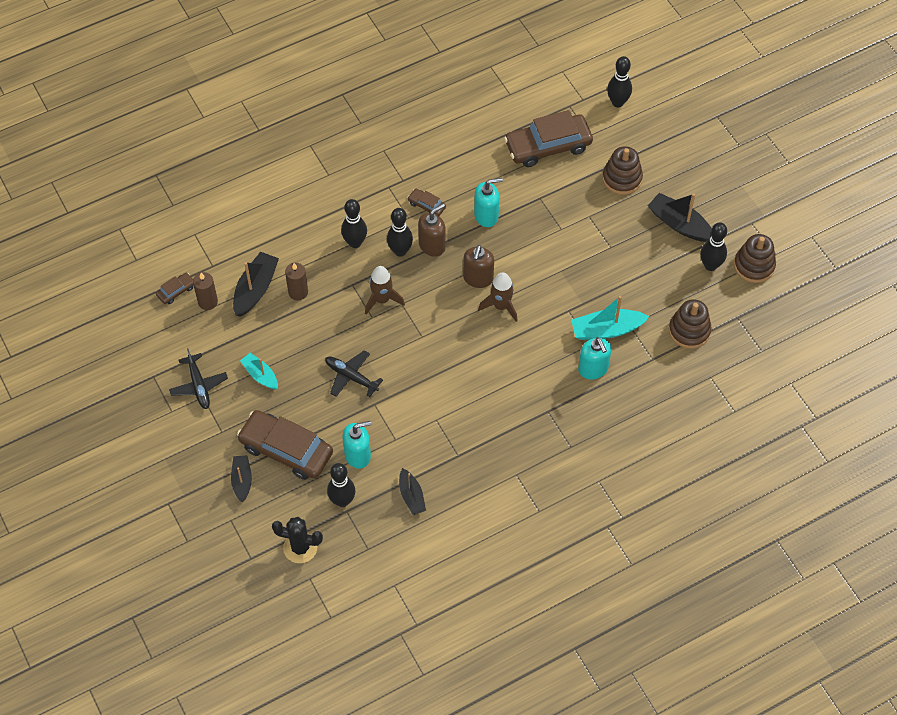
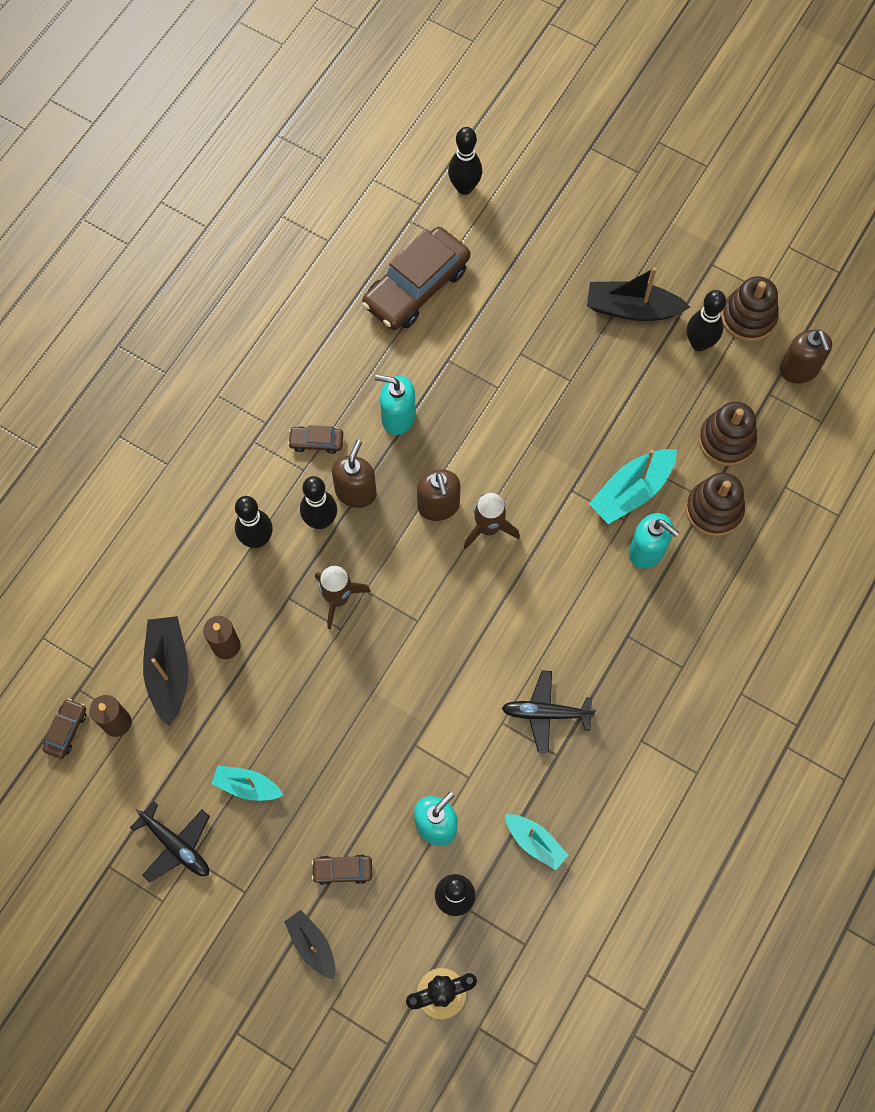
camera: 30 degrees left, 10 degrees up
brown car [237,410,333,480] -> brown car [312,854,372,885], size x0.44
black plane [325,350,383,397] -> black plane moved to [502,670,596,753]
black boat [399,468,426,515] -> turquoise boat [505,814,568,870]
turquoise soap dispenser [474,178,503,227] -> turquoise soap dispenser turned 120 degrees counterclockwise [375,374,416,435]
brown stacking toy [603,146,643,195] -> brown stacking toy moved to [686,472,745,537]
none -> brown soap dispenser [780,330,832,384]

